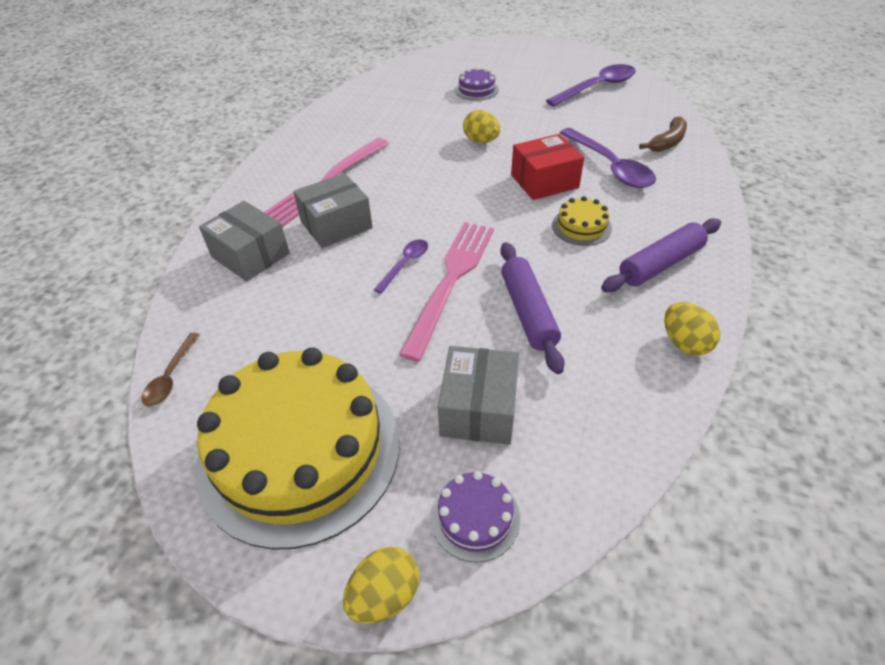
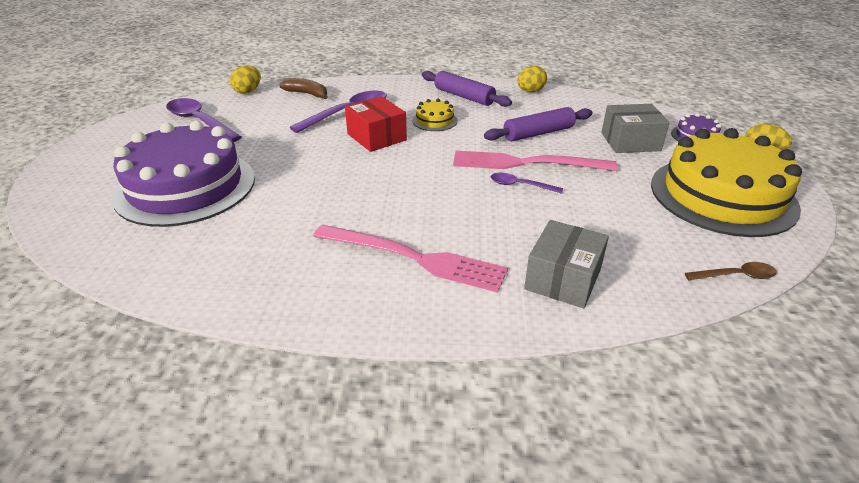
camera: 105 degrees left, 10 degrees down
grey box [293,173,373,248] -> none
purple cake [455,67,499,101] -> purple cake [112,120,255,227], size x2.45
yellow egg [463,110,501,143] -> yellow egg moved to [230,66,261,94]

